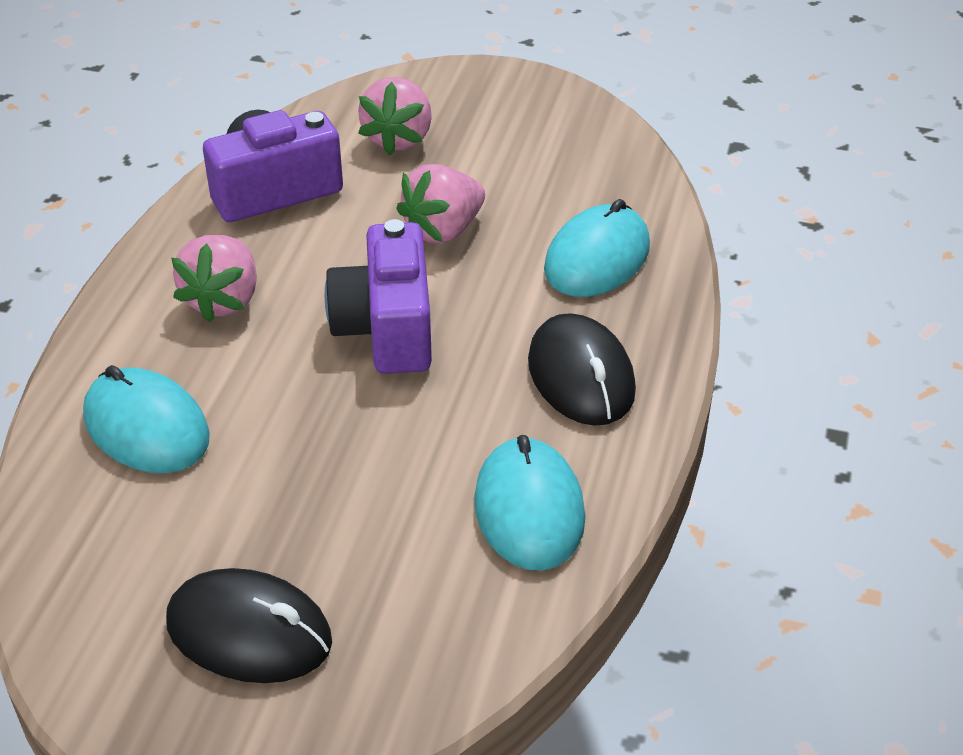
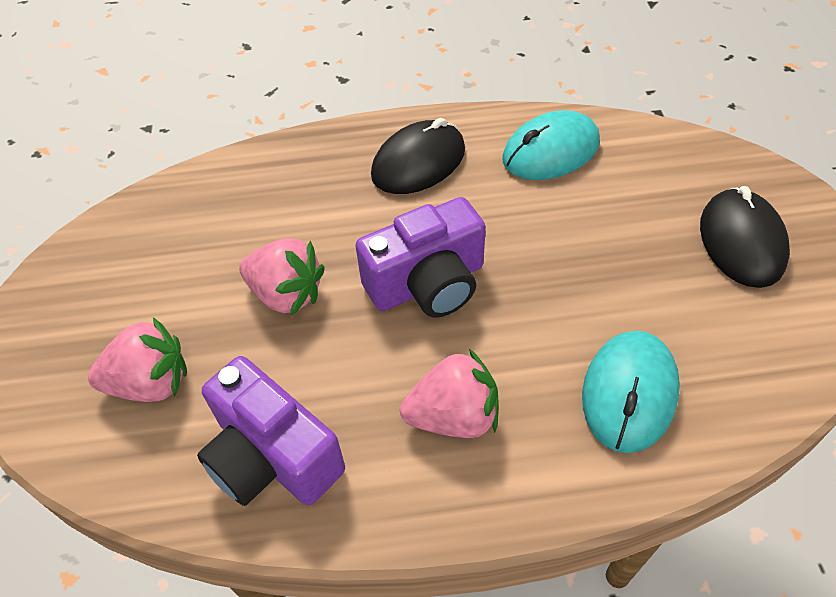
camera: 110 degrees left, 10 degrees up
turquoise mouse [544,199,650,297] -> none

